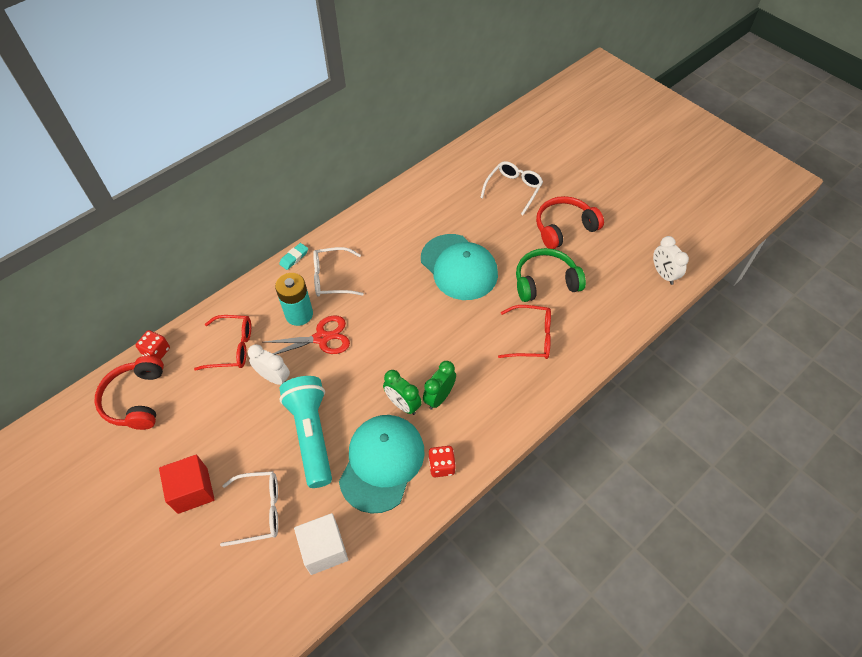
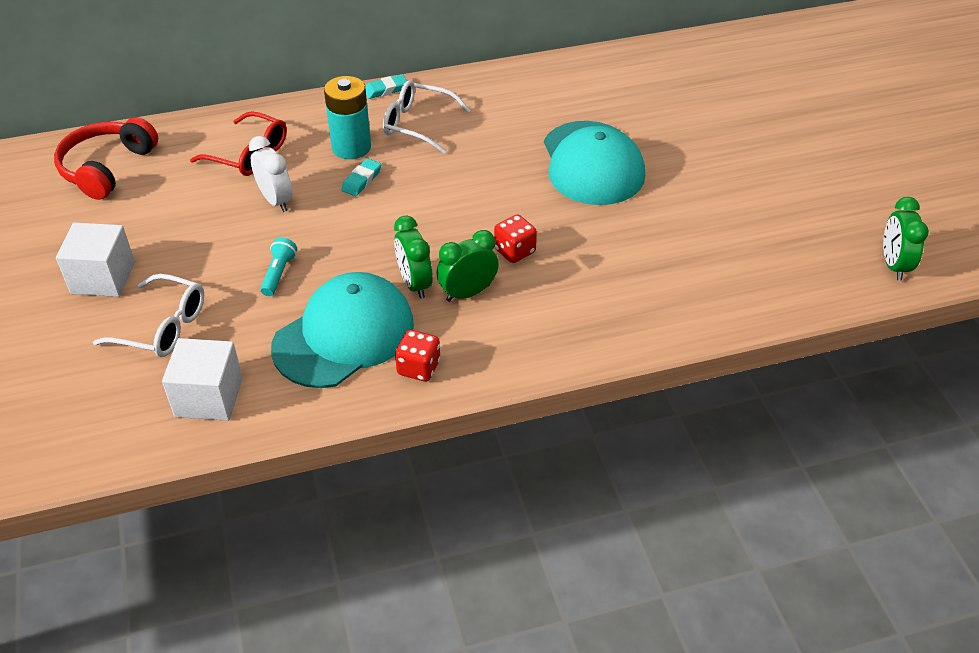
camera: 25 degrees right, 10 degrees down
red dice [136,330,170,360] -> red dice moved to [494,214,537,263]
red cube [159,455,215,514] -> white cube [56,223,135,297]
red scissors [264,315,350,355] -> turquoise eraser [341,158,381,196]
turquoise flashlight [279,376,332,488] -> turquoise flashlight [260,237,297,296], size x0.41
white glasses [480,161,543,215] -> none
red glasses [498,305,551,359] -> none
green headphones [516,248,586,302] -> none
red headphones [536,196,604,249] -> none
white clock [653,236,689,285] -> green clock [883,197,929,280]

